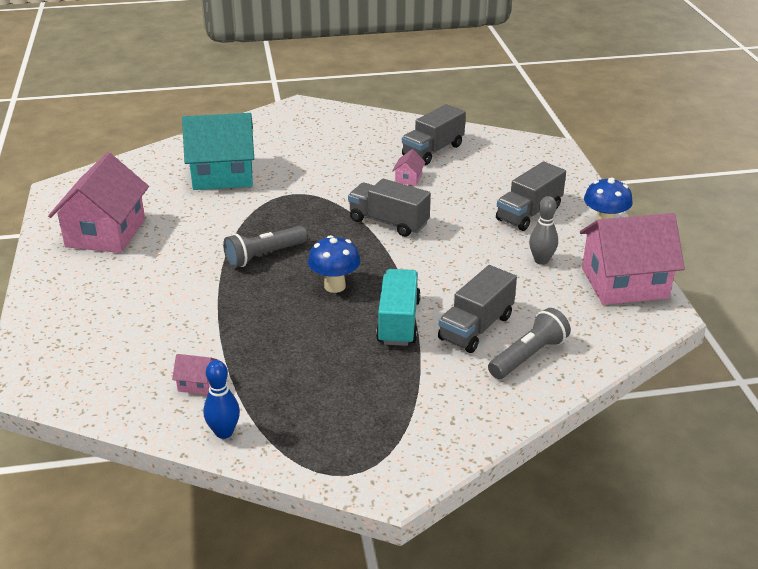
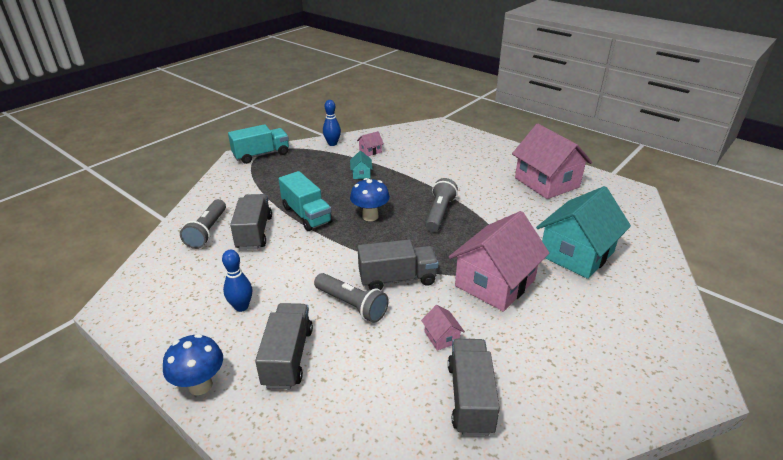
camera: 140 degrees right, 0 degrees up
grey bowling pin [529,196,558,265] -> blue bowling pin [222,250,252,312]
pink house [580,213,685,305] -> pink house moved to [449,211,549,312]
none -> turquoise truck [228,124,289,164]
none -> grey flashlight [314,273,389,323]
none -> turquoise house [350,151,373,179]

